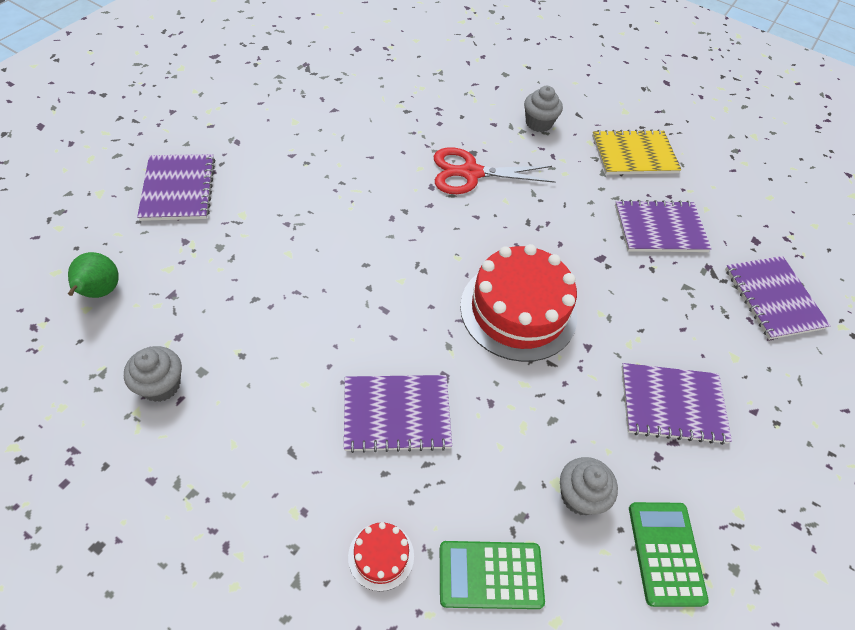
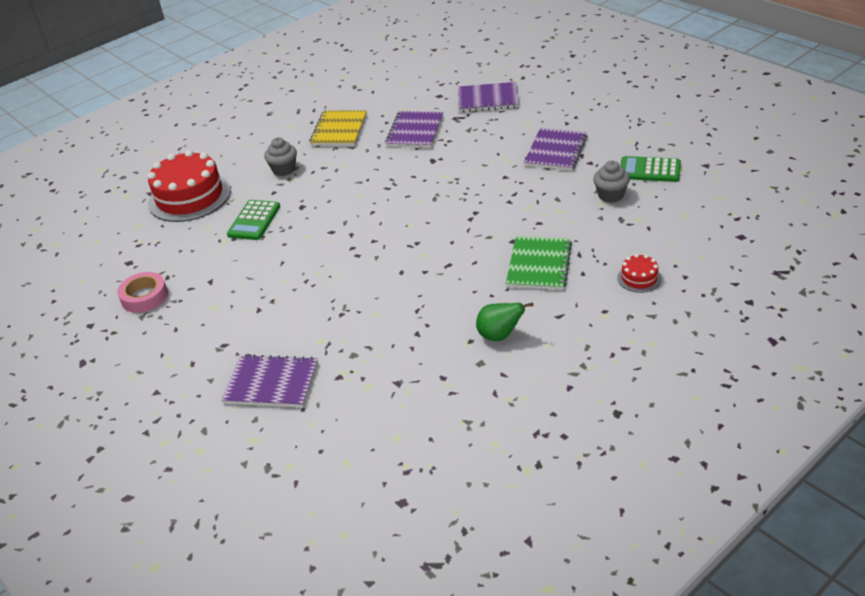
camera: 65 degrees left, 15 degrees down
green pear [68,252,119,298] -> green pear moved to [476,302,533,341]
grey cupcake [124,346,182,402] -> none
purple notebook [344,375,452,453] -> green notebook [506,236,572,290]
red scissors [434,147,556,194] -> none
green calculator [440,541,545,609] -> green calculator moved to [227,200,280,240]
red cake [460,244,577,362] -> red cake moved to [147,150,231,222]
none -> pink tape [117,272,168,313]

